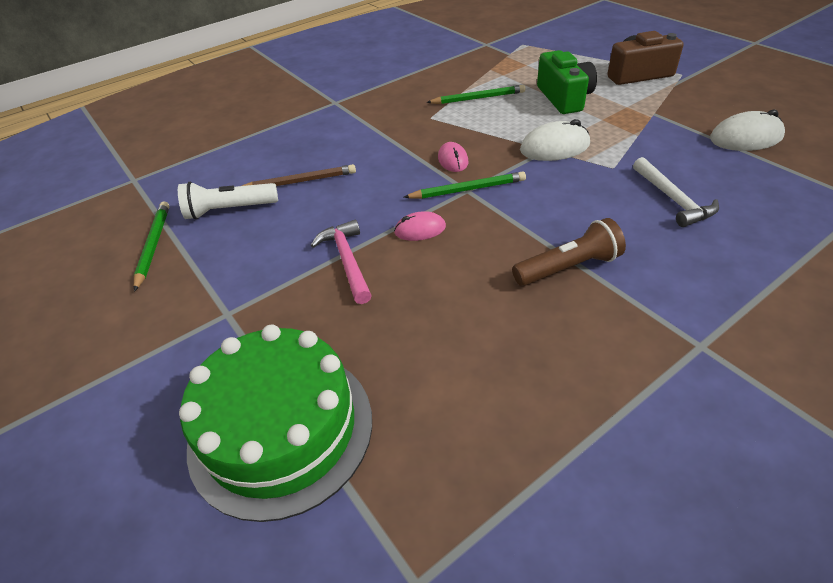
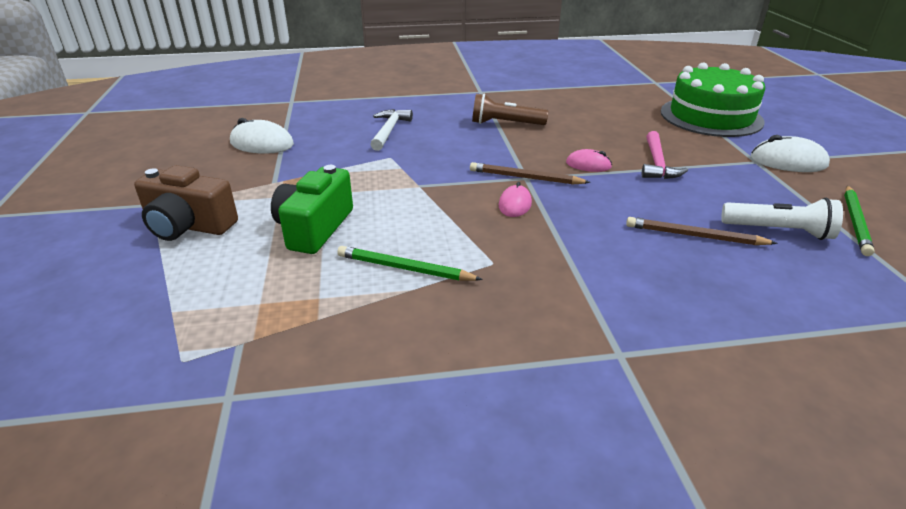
camera: 155 degrees left, 10 degrees down
green pencil [404,172,526,199] -> brown pencil [470,162,591,185]
white mouse [520,119,590,161] -> white mouse moved to [751,135,830,172]

